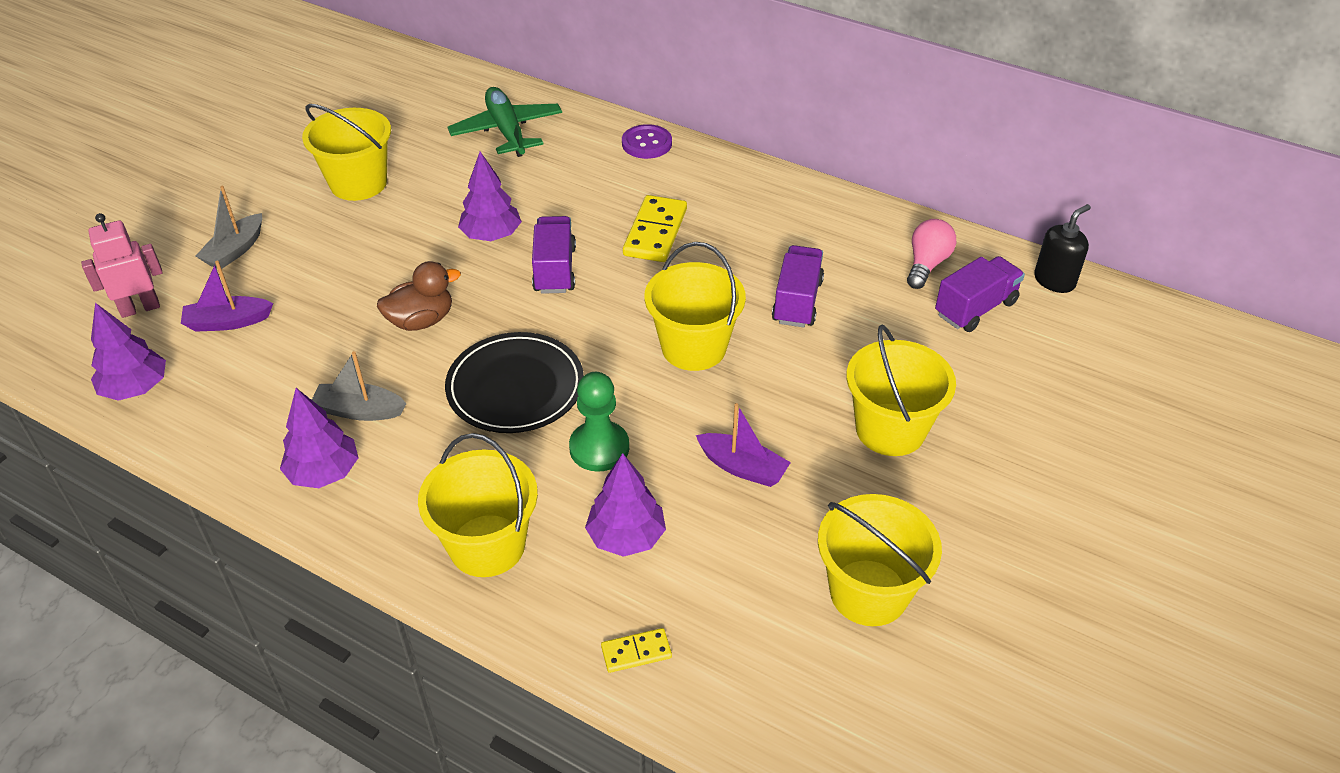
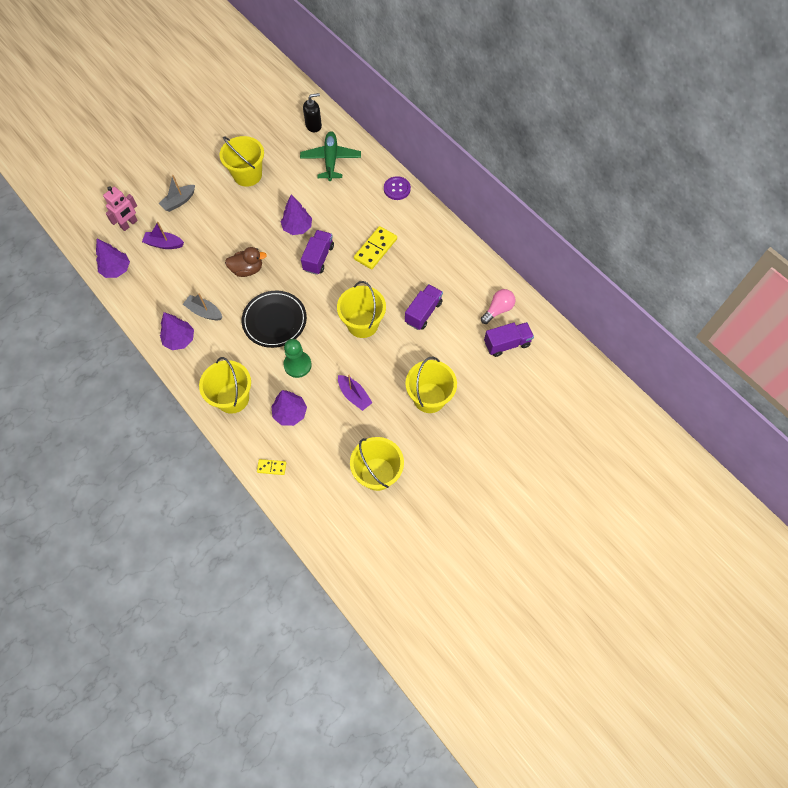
camera: 20 degrees right, 20 degrees up
pink robot [81,213,163,318] -> pink robot turned 135 degrees clockwise [103,186,138,231]
black soap dispenser [1034,204,1091,293] -> black soap dispenser moved to [303,93,322,132]

